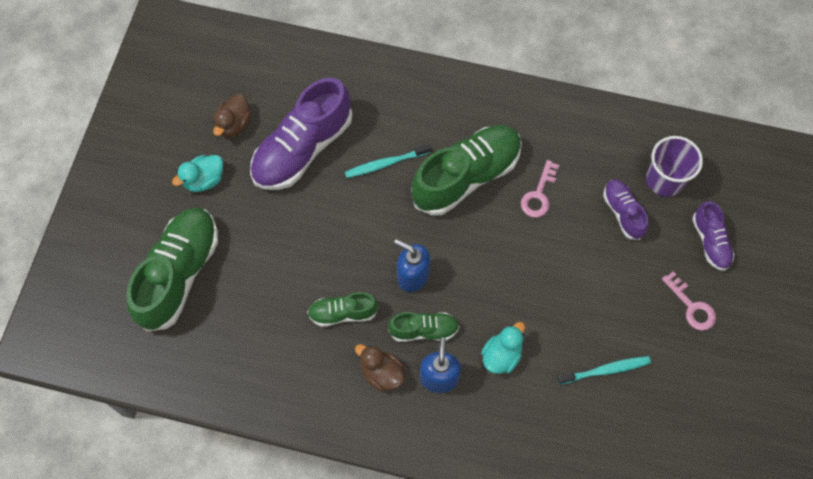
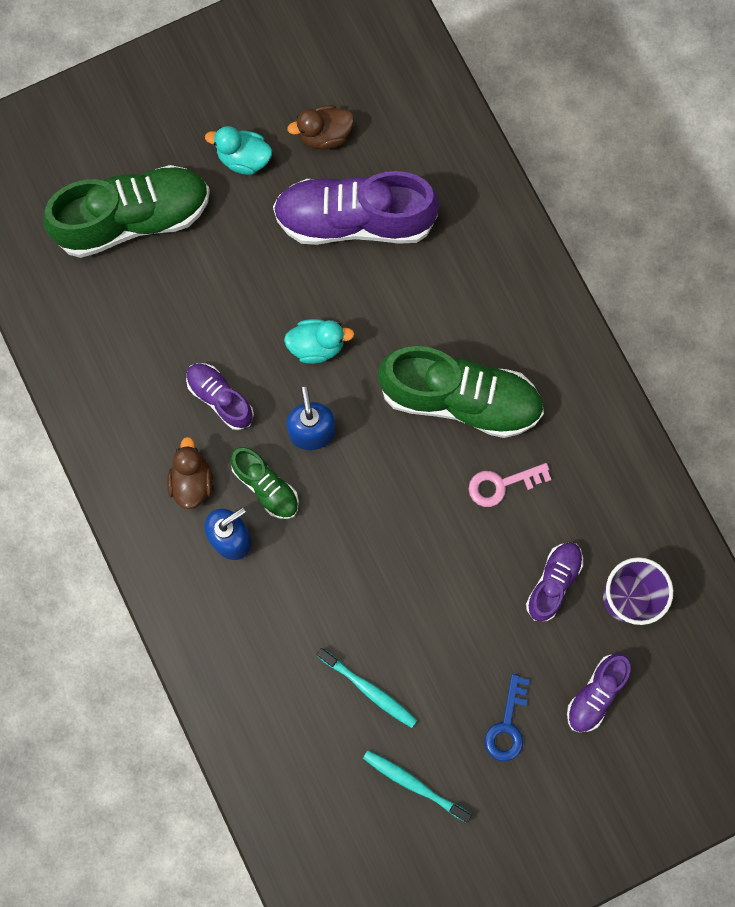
camera: 50 degrees right, 10 degrees up
green shoe [307,292,378,327] -> purple shoe [186,363,254,430]
turquoise toothbrush [345,143,431,178] -> turquoise toothbrush moved to [363,750,471,822]
turquoise duck [481,322,525,374] -> turquoise duck moved to [284,319,354,364]
pink key [662,271,716,331] -> blue key [485,674,530,761]

